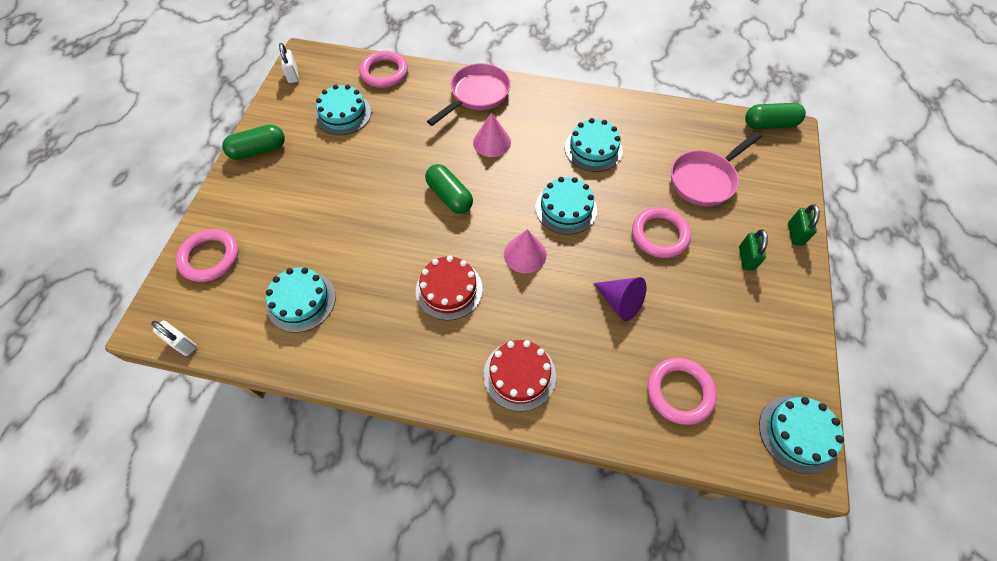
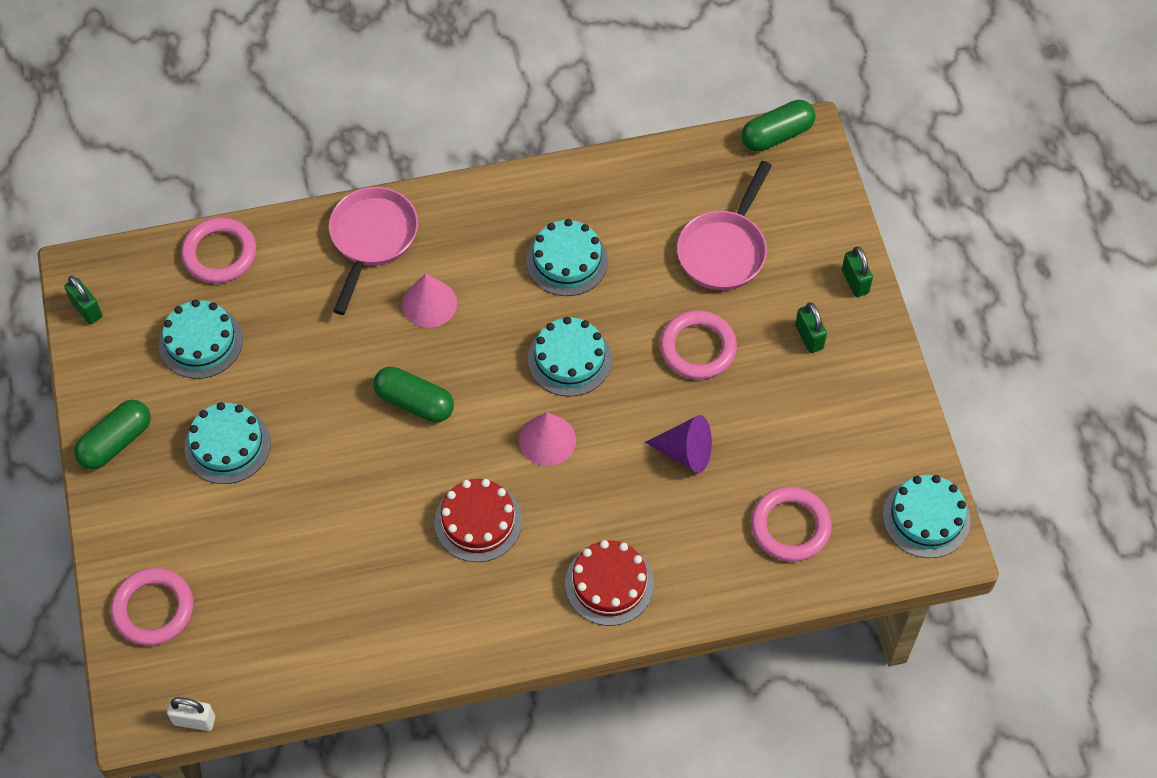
camera: 25 degrees left, 0 degrees up
turquoise cake [266,267,336,333] -> turquoise cake moved to [184,402,271,484]
white padlock [279,43,299,83] -> green padlock [64,276,103,324]

